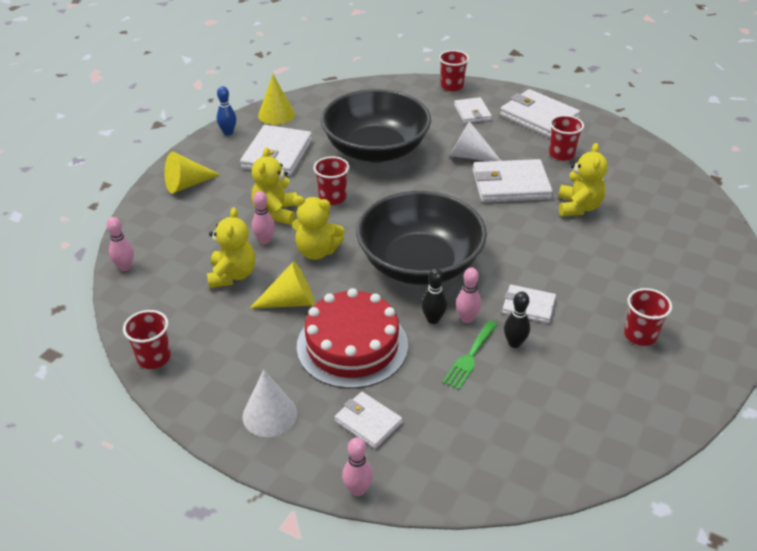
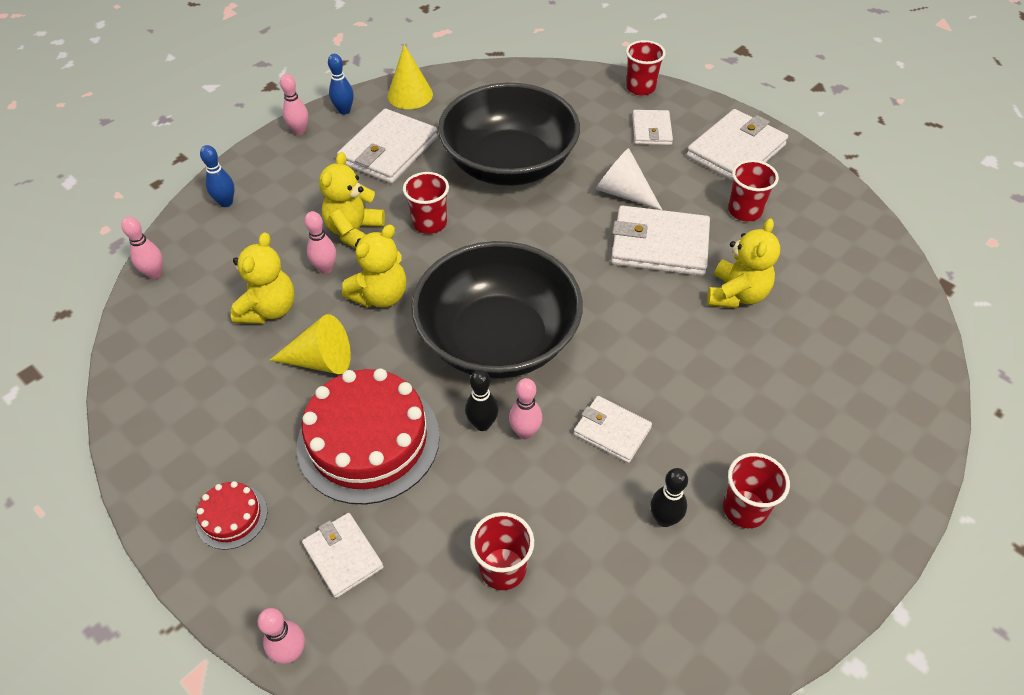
camera: 15 degrees right, 10 degrees up
red cup [123,310,171,369] -> red cup moved to [470,512,534,590]
yellow cone [164,152,221,194] -> none
white cone [242,370,297,437] -> red cake [196,481,268,550]
yellow teddy bear [292,196,345,260] -> yellow teddy bear turned 75 degrees counterclockwise [342,224,406,307]
green fork [442,321,498,390] -> none
white wallet [500,89,580,138] -> white wallet turned 75 degrees clockwise [686,109,788,181]
black bowling pin [504,292,530,348] -> black bowling pin moved to [650,468,688,527]
none -> blue bowling pin [200,145,235,207]
none -> pink bowling pin [280,74,308,135]

